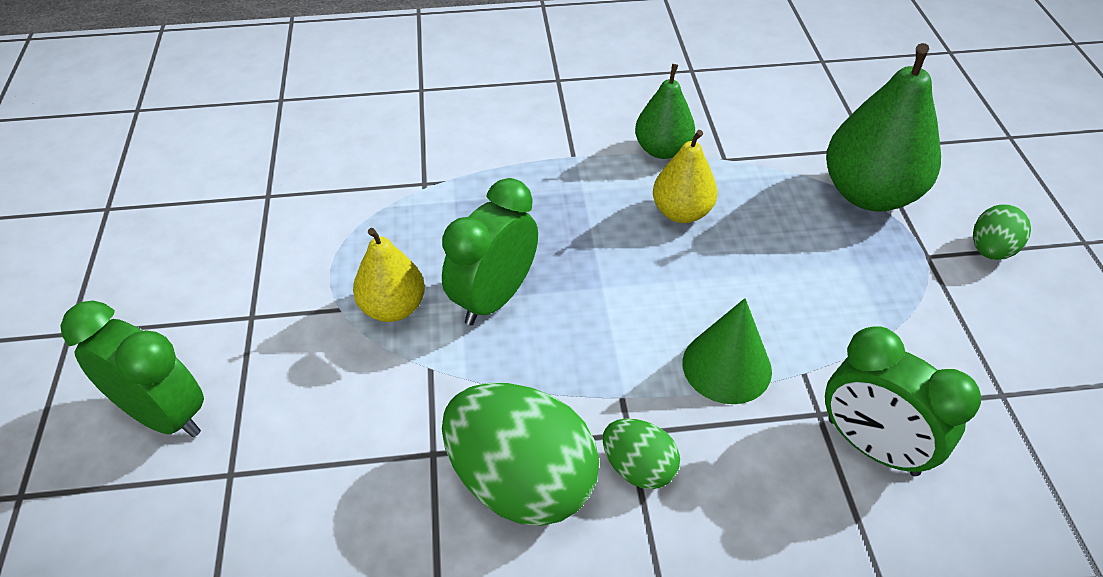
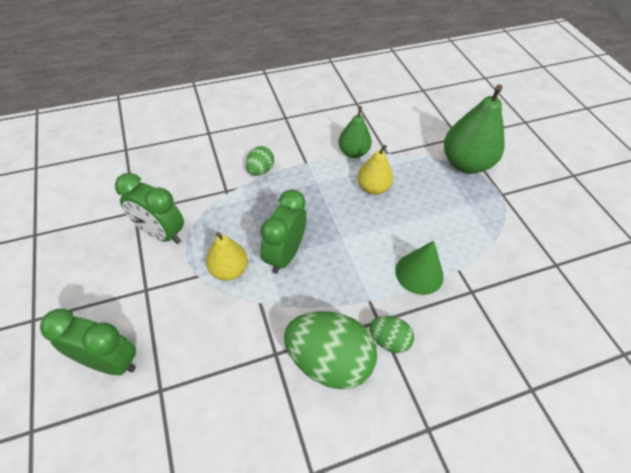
camera: 15 degrees left, 5 degrees up
green clock [825,326,981,476] -> green clock moved to [115,173,184,244]
green egg [973,204,1031,260] -> green egg moved to [246,146,274,176]

